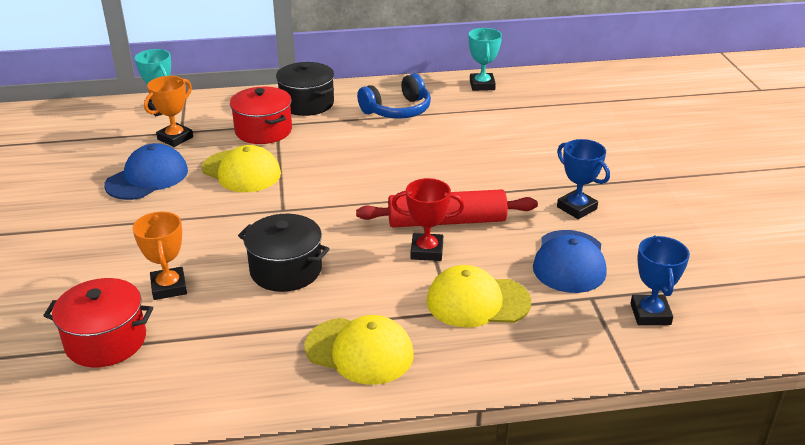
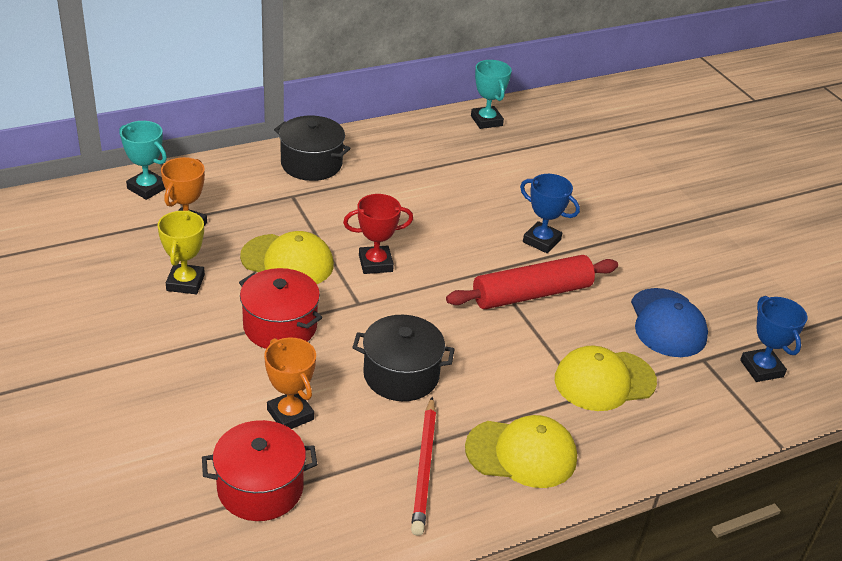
camera: 20 degrees left, 5 degrees up
blue cap [104,143,188,200] -> yellow trophy [158,210,205,294]
red pot [230,86,292,144] -> red pot moved to [239,268,322,349]
blue headphones [357,73,431,119] -> none
red trophy [392,178,464,261] -> red trophy moved to [343,194,413,274]
blue trophy [557,139,610,219] -> blue trophy moved to [520,174,580,253]
none -> red pencil [411,397,436,536]

